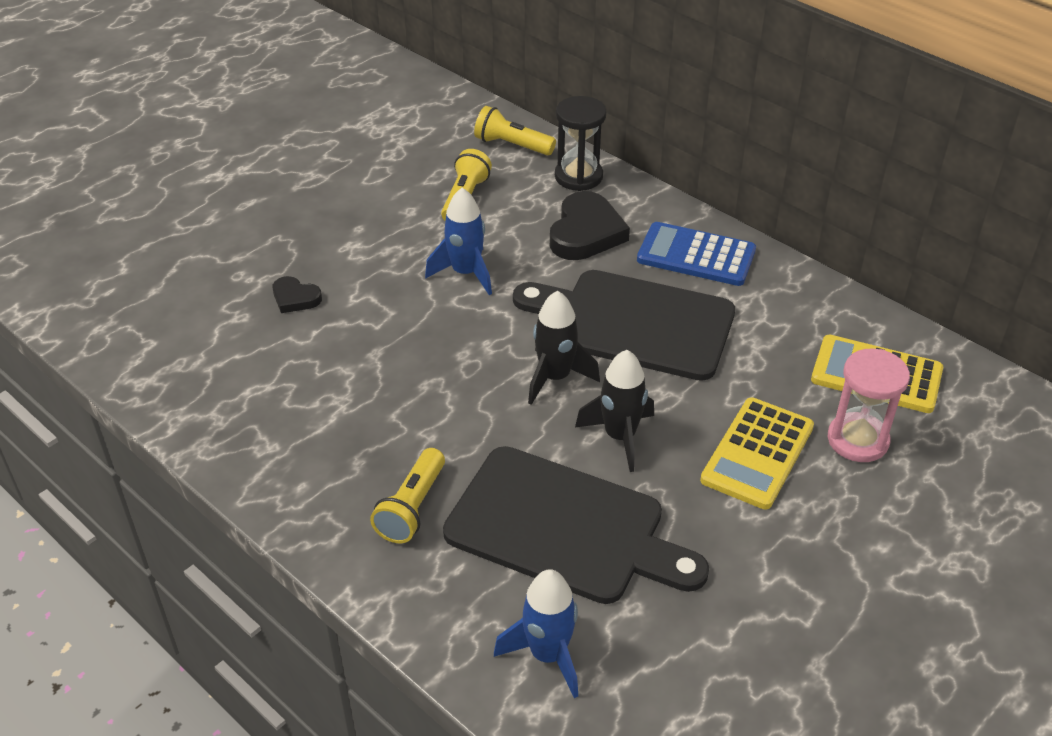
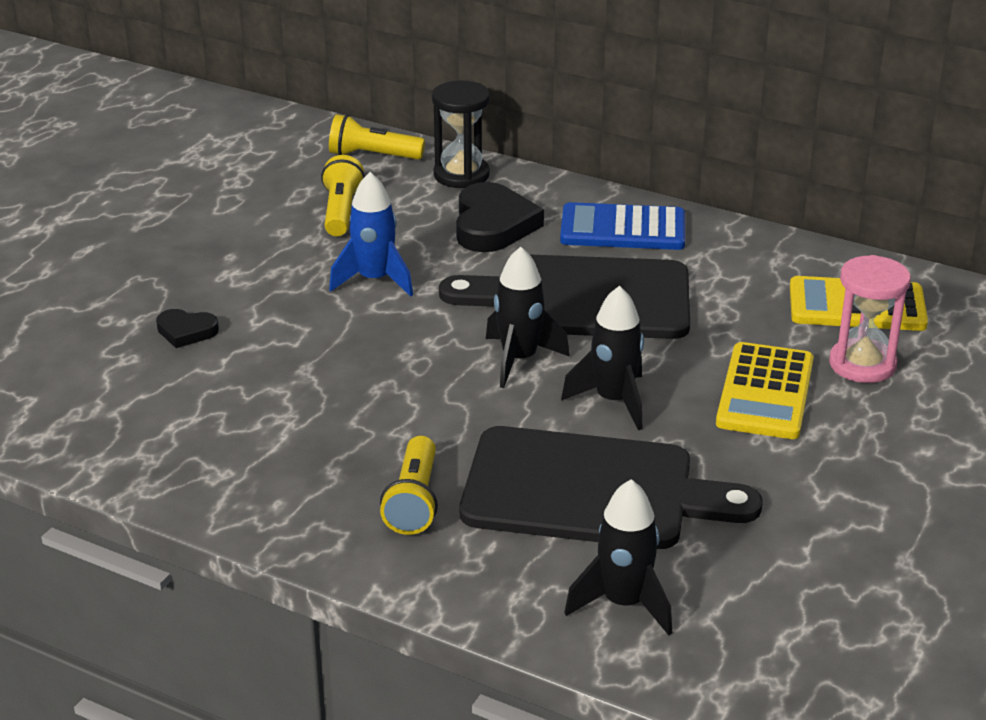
camera: 15 degrees left, 10 degrees down
blue rocket [494,569,578,698] -> black rocket [564,479,672,635]

